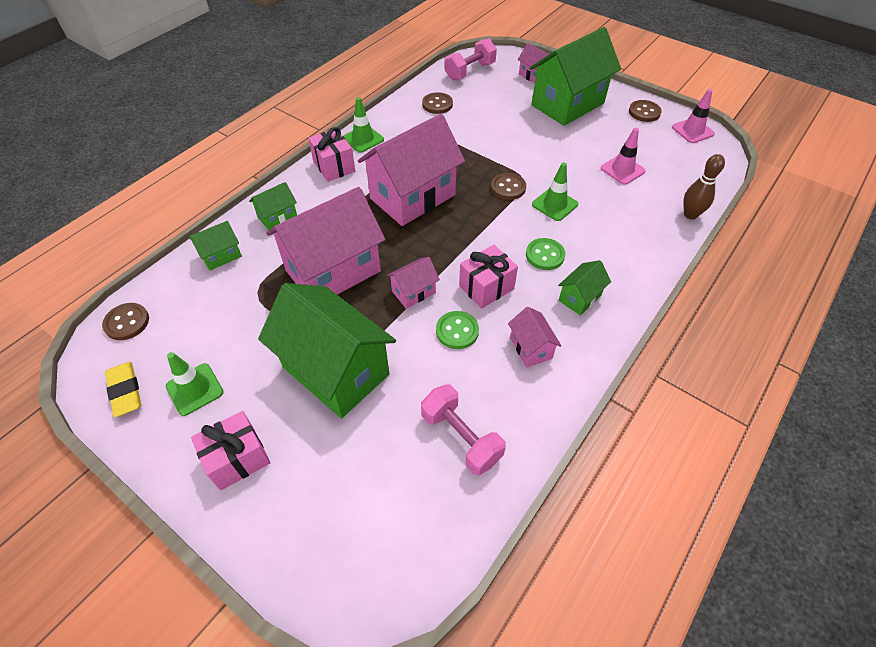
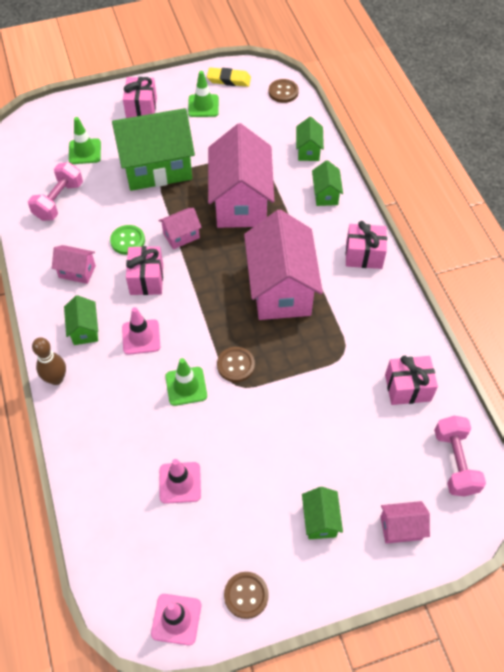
camera: 125 degrees right, 5 degrees up
green traffic cone [344,97,384,153] -> green traffic cone moved to [69,117,101,164]
pink house [387,257,440,309] -> pink house turned 60 degrees clockwise [159,208,202,249]
pink dumbbell [421,384,506,475] -> pink dumbbell turned 60 degrees counterclockwise [28,162,83,221]
brown button [422,92,453,114] -> pink gift [385,356,438,405]
green button [526,238,565,270] -> pink traffic cone [122,307,160,355]
green house [530,27,621,126] -> green house [302,487,343,539], size x0.45
brown bowling pin [683,154,725,219] -> brown bowling pin moved to [32,337,66,385]

